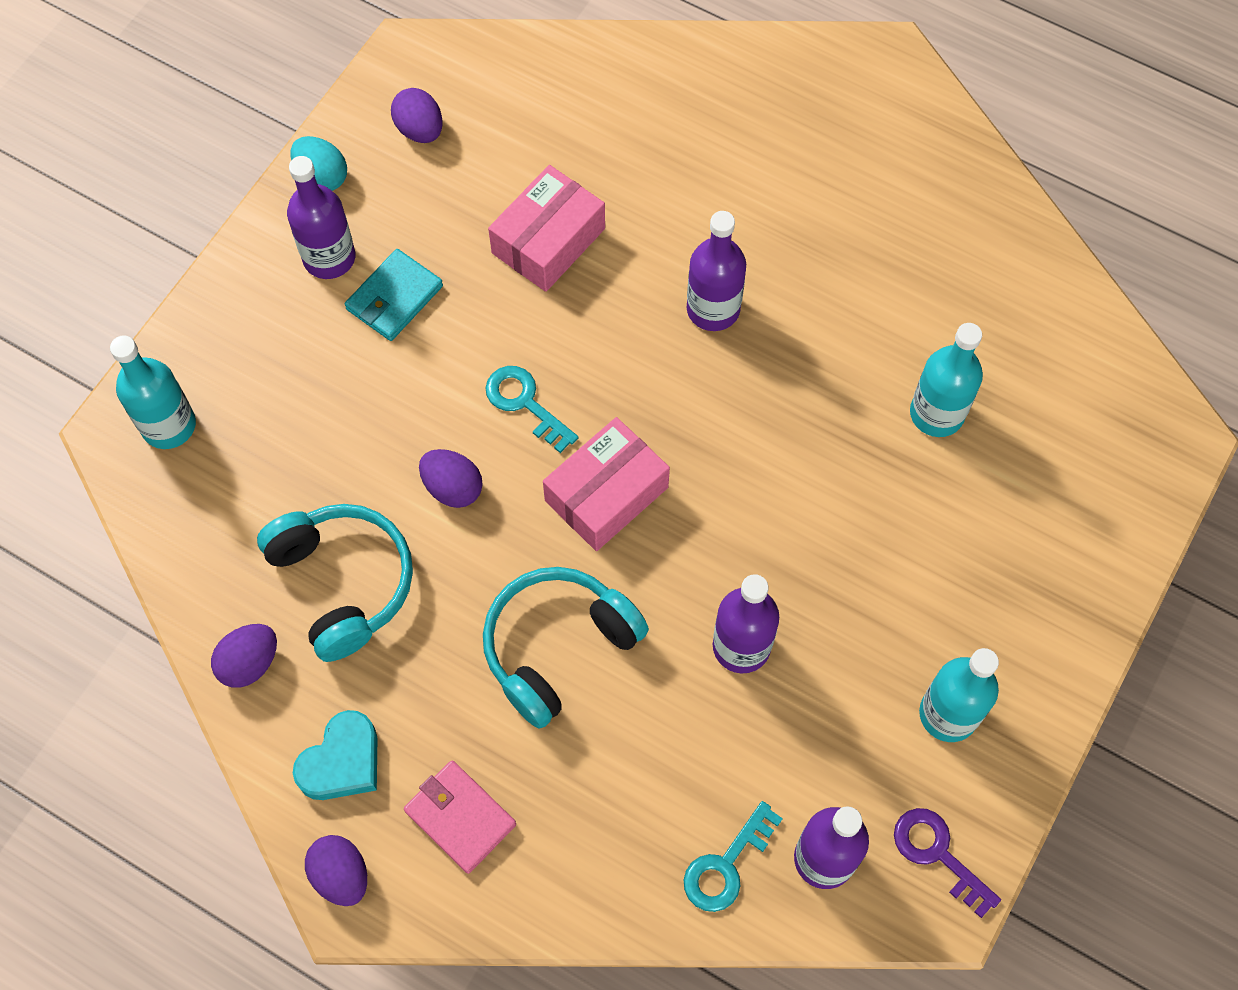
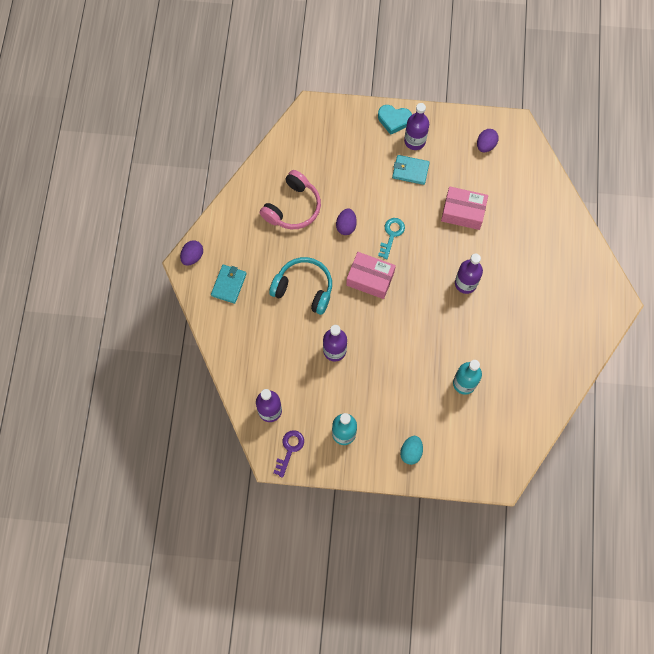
camera: 65 degrees right, 5 degrees up
turquoise bottle [110,336,196,449] -> none
purple egg [211,624,277,688] -> none
turquoise headphones [257,504,413,662] -> pink headphones [260,170,321,229]
turquoise egg [291,136,347,191] -> turquoise egg moved to [400,436,423,465]
turquoise heart [293,710,377,800] -> turquoise heart moved to [378,105,412,135]
pink wallet [404,761,516,874] -> turquoise wallet [211,265,247,304]
turquoise key [684,801,783,912] -> none

